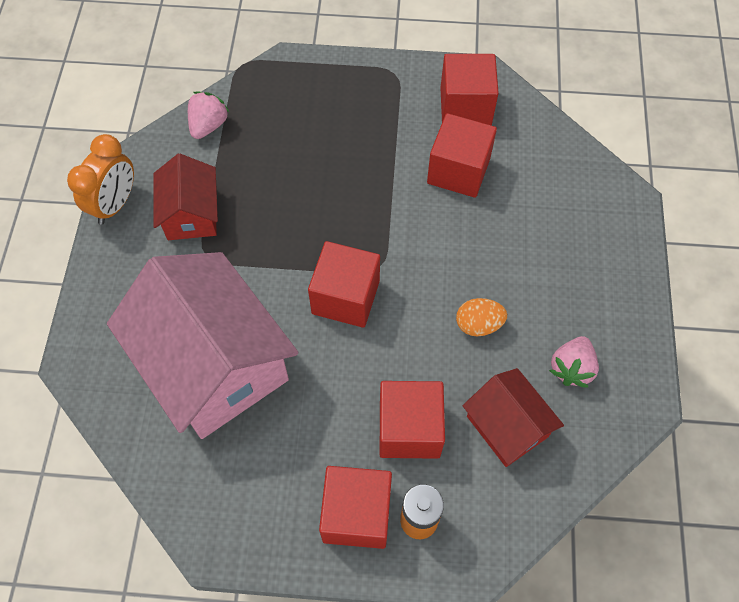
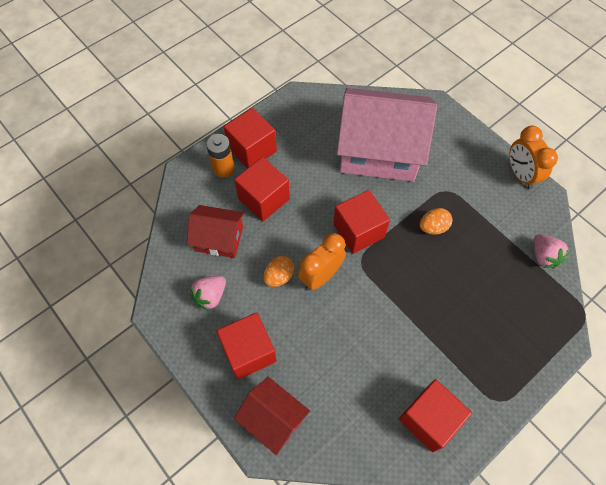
camera: 135 degrees right, 0 degrees up
red house [154,153,218,240] -> red house moved to [234,377,310,455]
red cube [427,113,497,198] -> red cube moved to [217,312,277,379]
pink strawberry [549,336,599,388] -> pink strawberry turned 120 degrees counterclockwise [190,276,226,311]
none -> orange clock [298,233,346,290]
none -> orange egg [420,208,452,235]

